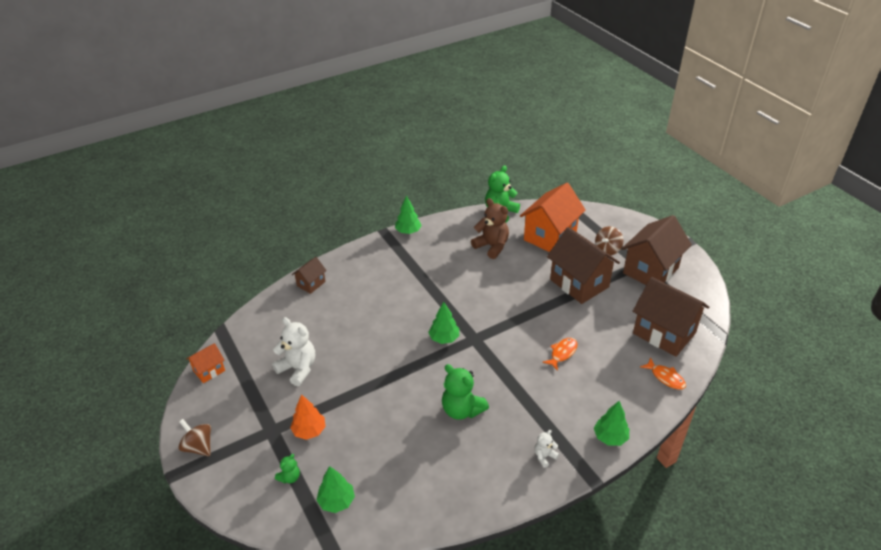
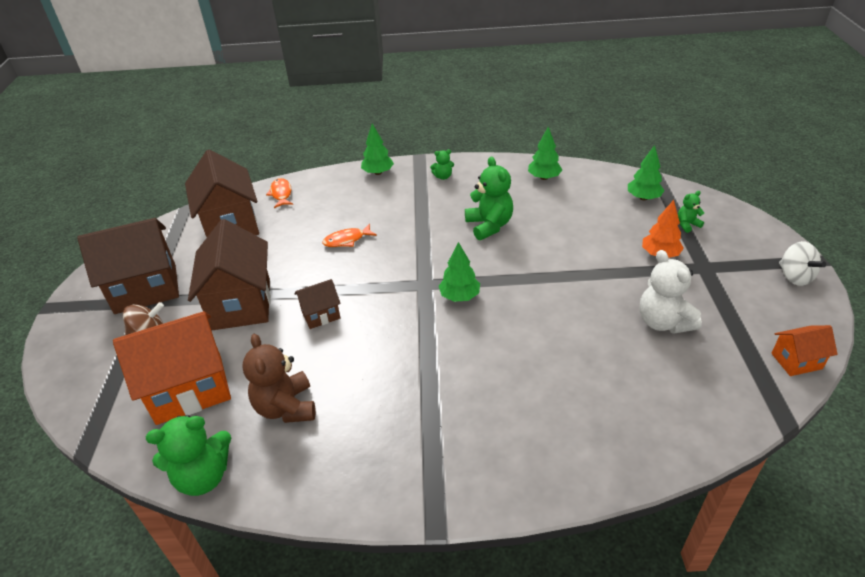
camera: 150 degrees left, 0 degrees up
brown spinning top [178,419,211,456] -> white spinning top [779,241,826,286]
brown house [292,257,327,294] -> brown house moved to [294,279,341,329]
green tree [395,195,422,234] -> green tree moved to [528,127,562,180]
white teddy bear [534,430,559,468] -> green teddy bear [430,149,454,180]

